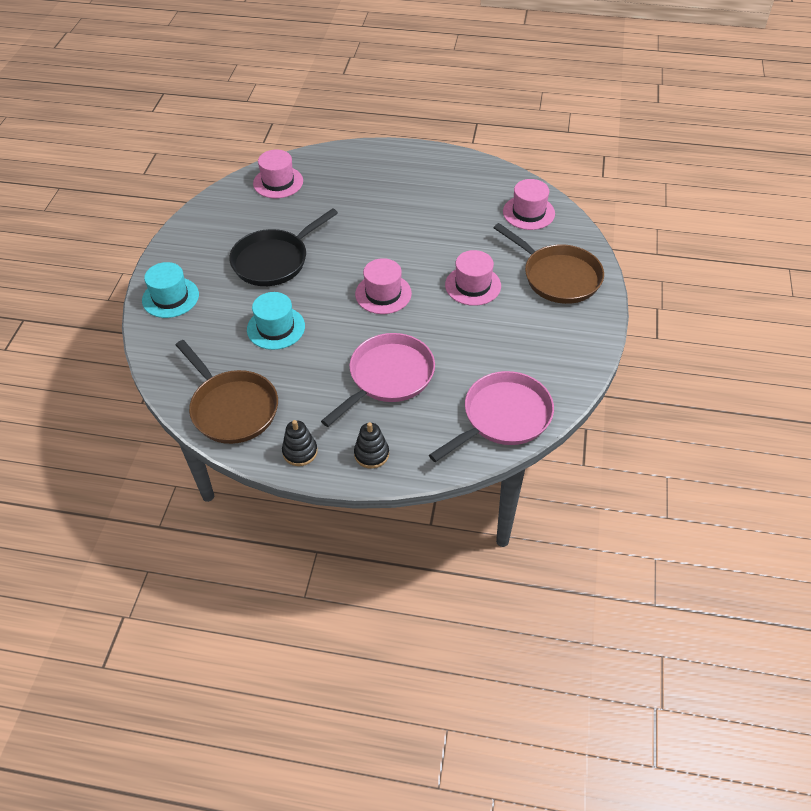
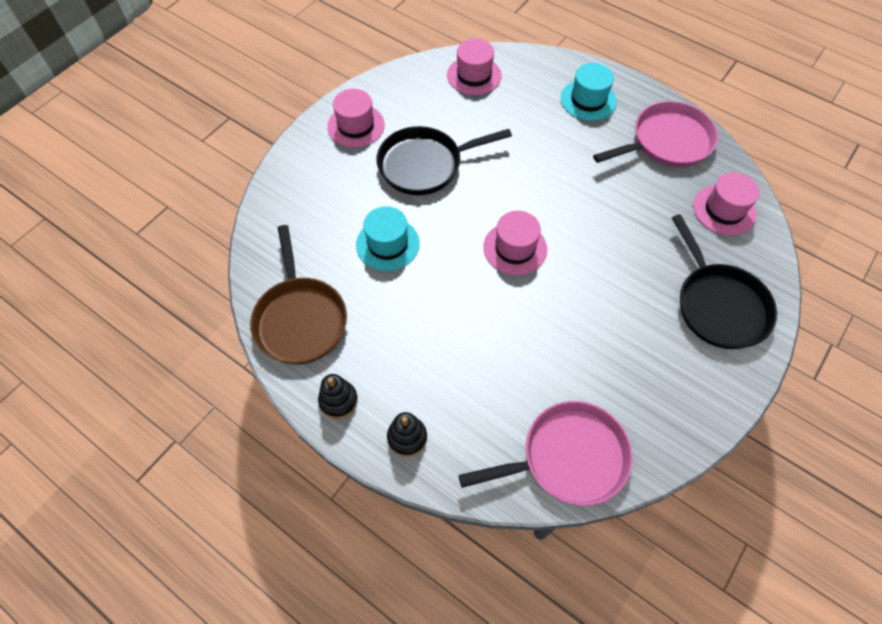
camera: 25 degrees right, 10 degrees up
turquoise hat [142,262,199,318] -> turquoise hat moved to [561,63,617,121]
pink pan [321,333,435,427] -> pink pan moved to [593,101,718,167]
pink hat [445,250,501,306] -> pink hat moved to [327,89,385,148]
brown pan [494,223,604,304] -> black pan [672,214,777,349]

